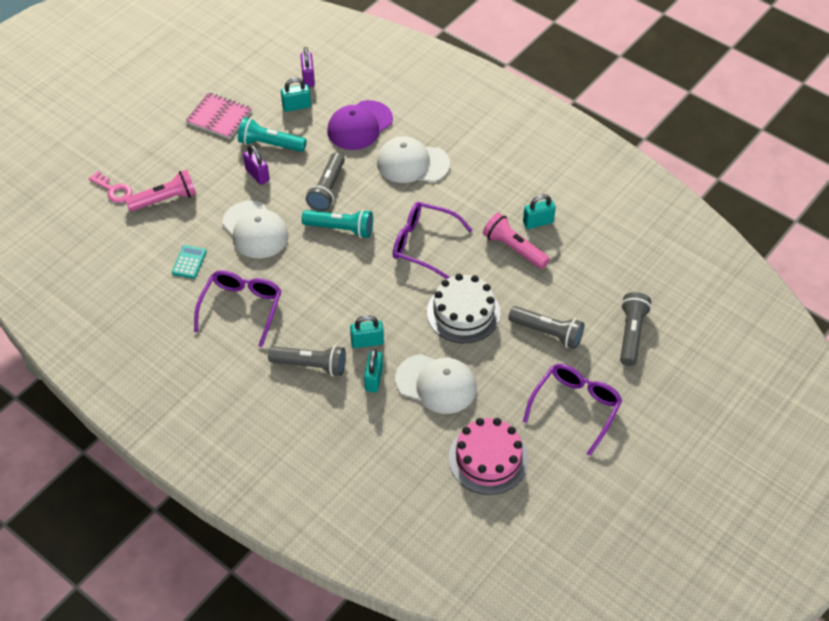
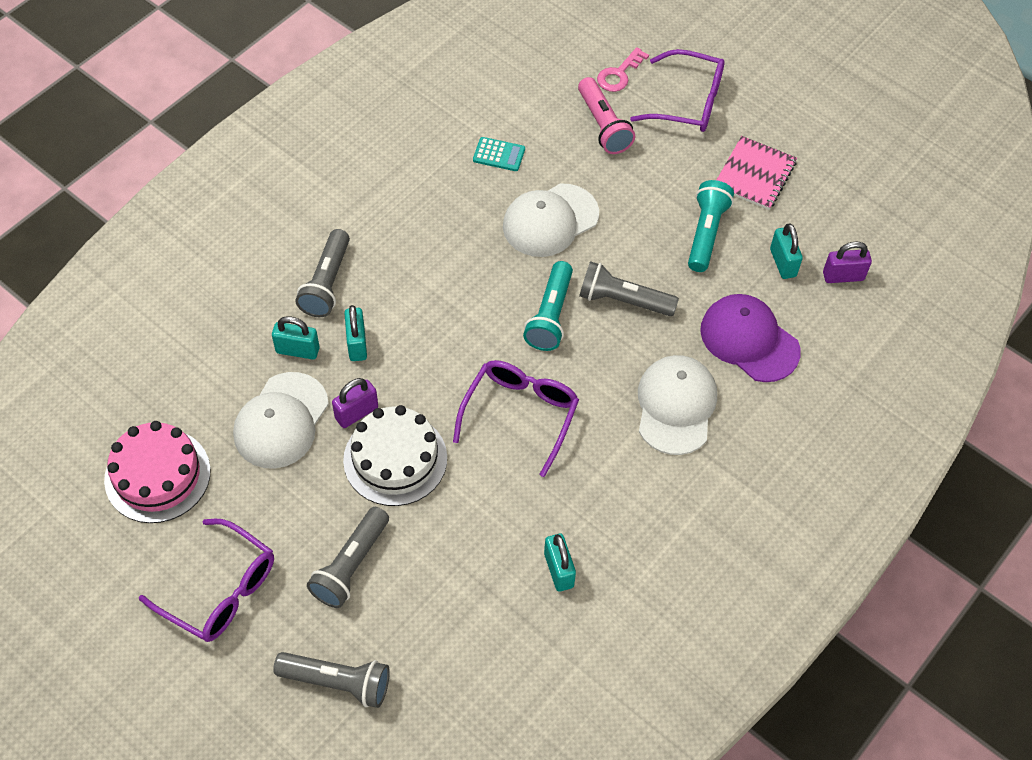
camera: 90 degrees right, 5 degrees up
purple glasses [194,270,282,347] -> purple glasses moved to [630,49,725,132]
purple padlock [243,145,270,185] -> purple padlock moved to [332,378,378,428]
pink flashlight [483,213,550,269] -> none

